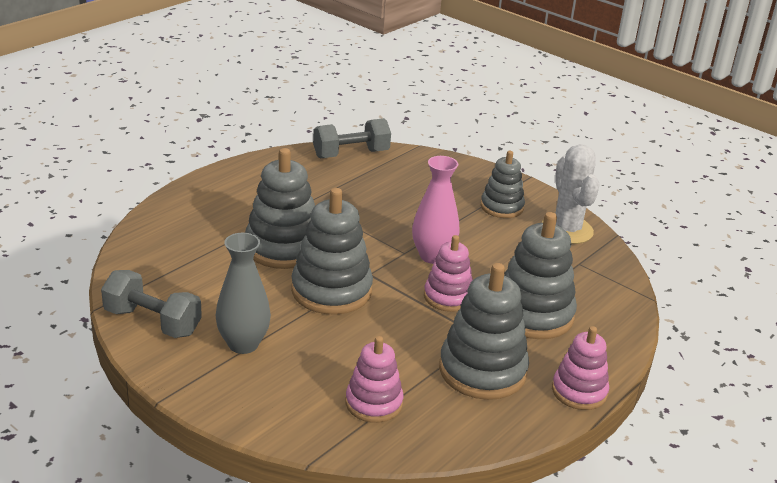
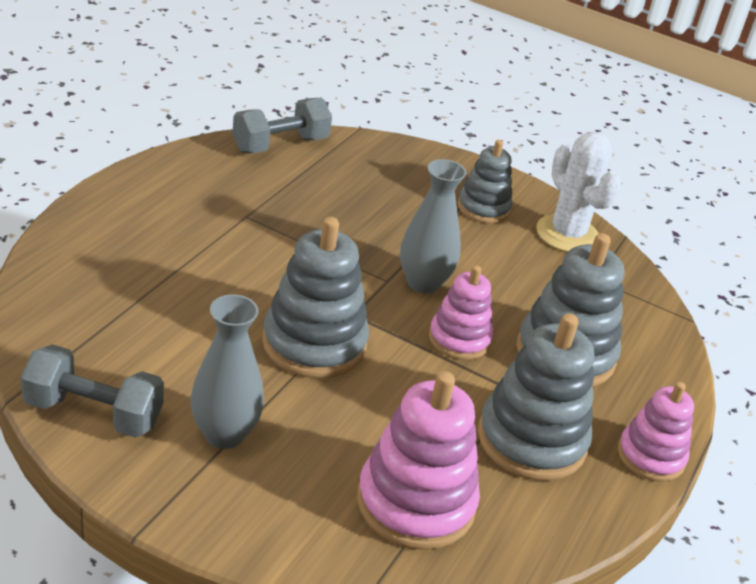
camera: 15 degrees left, 5 degrees up
grey stacking toy [245,148,315,269] -> none
pink stacking toy [346,336,404,423] -> pink stacking toy [357,371,480,550], size x1.61
pink vase [412,156,460,264] -> grey vase [400,159,466,294]

